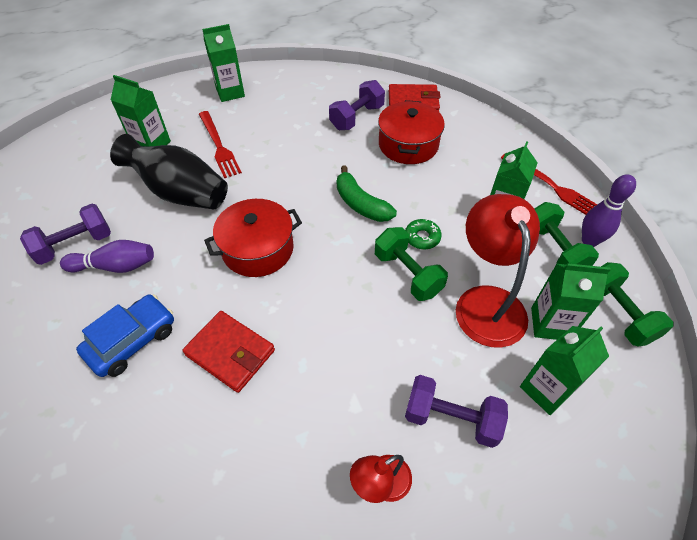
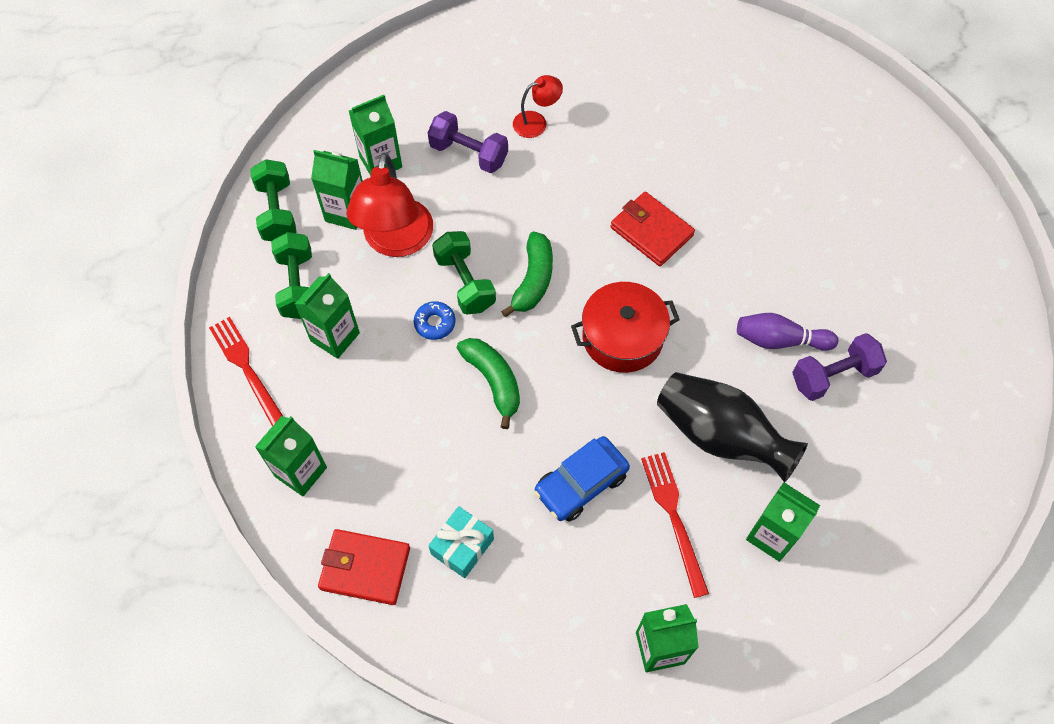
camera: 170 degrees left, 10 degrees up
blue car [76,294,174,377] -> blue car moved to [534,436,630,522]
purple dumbbell [329,80,385,130] -> turquoise gift [428,506,494,578]
red pot [378,100,445,164] -> none
green donut [405,219,442,249] -> blue donut [414,301,456,340]
purple bowling pin [582,174,636,247] -> none
none -> green carton [255,416,327,496]
none -> green banana [501,232,553,317]

